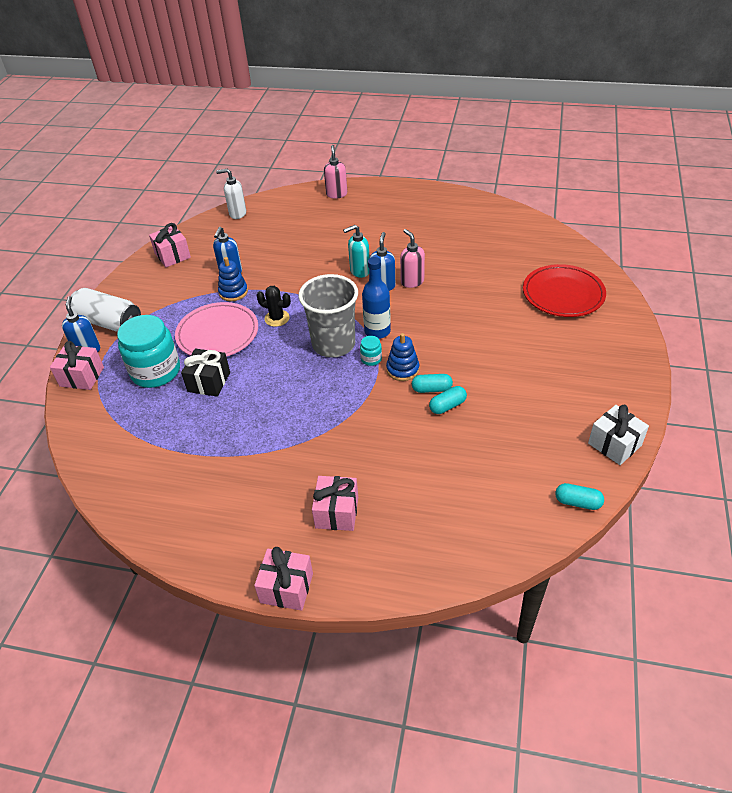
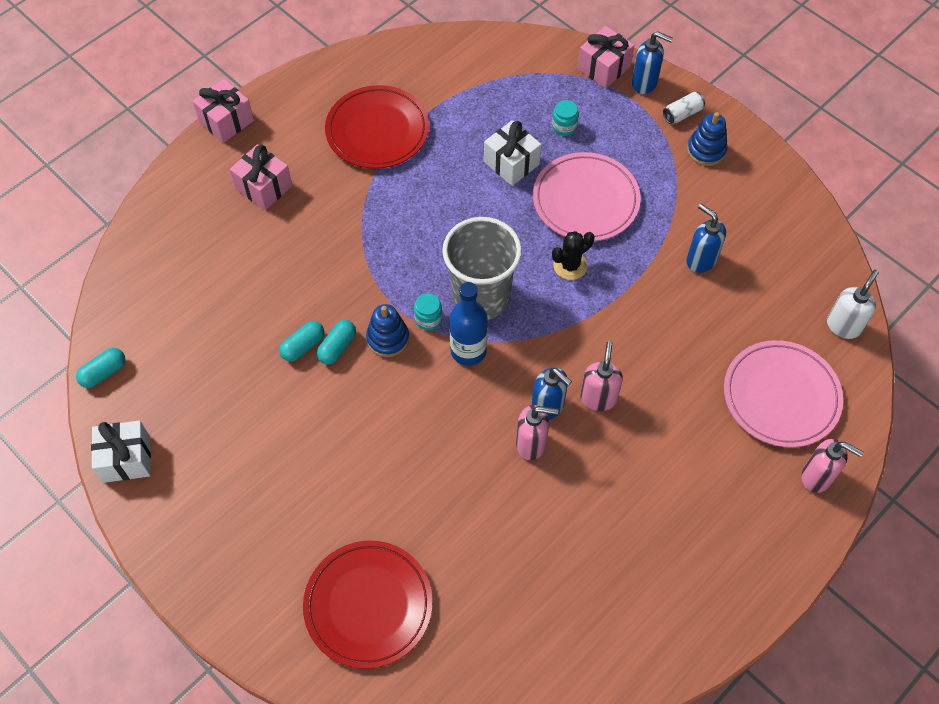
camera: 120 degrees right, 15 degrees up
white can [70,288,141,332] -> white can [663,92,705,124], size x0.47
turquoise jar [117,315,180,388] -> turquoise jar [552,100,579,136], size x0.42
pink gift [149,223,191,267] -> none
black gift [181,349,230,397] -> white gift [484,120,541,186]
blue stacking toy [218,257,248,301] -> blue stacking toy moved to [687,112,727,166]
turquoise soap dispenser [343,225,370,278] -> pink soap dispenser [580,341,623,411]
turquoise capsule [429,386,467,414] -> turquoise capsule turned 45 degrees clockwise [279,321,324,362]
none -> red plate [325,85,429,169]
none -> pink plate [724,340,843,448]

